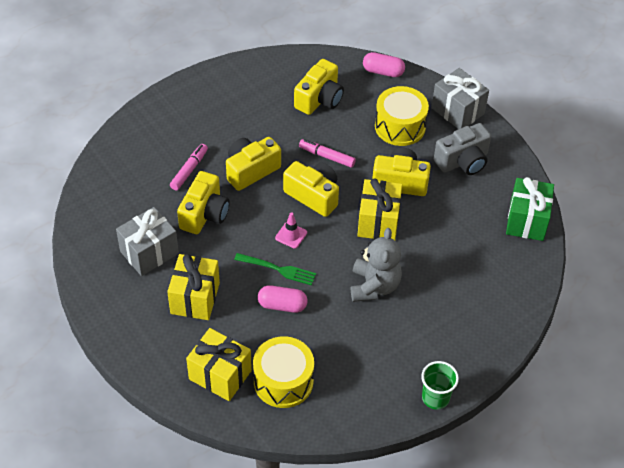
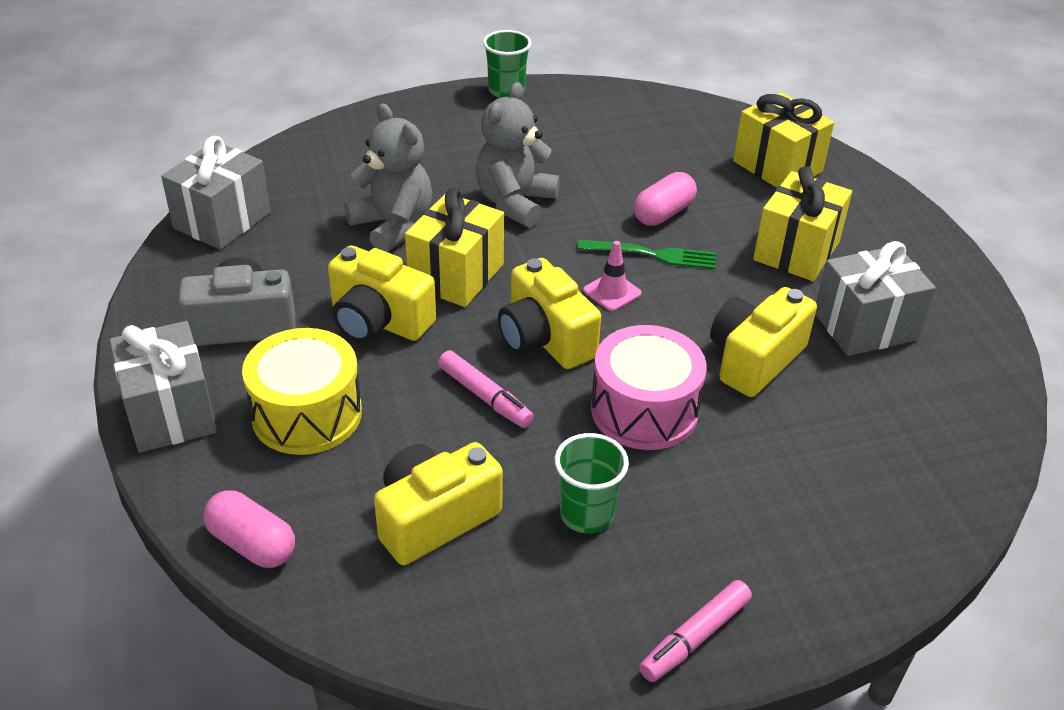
camera: 160 degrees left, 10 degrees down
pink marker [170,144,208,190] -> pink marker moved to [639,580,752,682]
yellow camera [226,137,281,191] -> pink drum [591,325,707,450]
green fork [234,253,316,286] -> green fork turned 150 degrees clockwise [578,240,716,269]
yellow drum [253,336,314,408] -> none
pink capsule [258,285,307,313] -> pink capsule turned 75 degrees counterclockwise [634,172,697,226]
green gift [506,177,554,241] -> grey gift [161,136,271,250]
none -> grey teddy bear [344,104,432,252]
none -> green cup [555,433,629,533]

